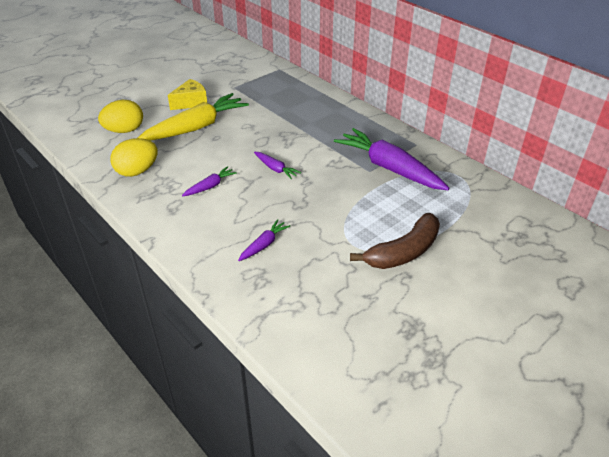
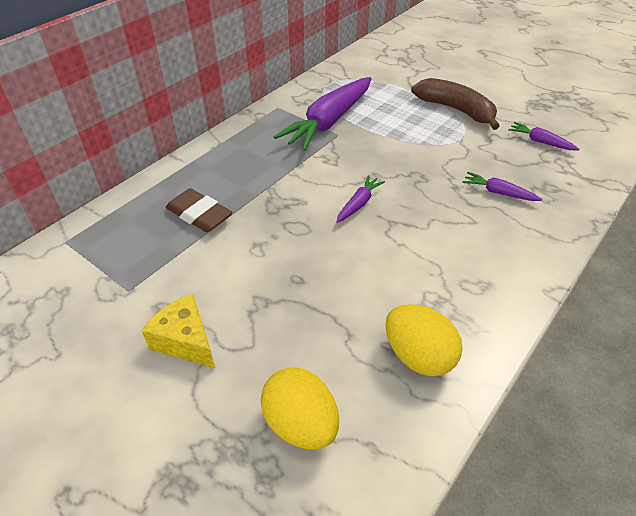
camera: 100 degrees left, 5 degrees up
yellow carrot [138,93,249,141] -> none
purple carrot [182,166,237,197] -> purple carrot moved to [508,122,579,150]
none -> brown eraser [166,188,232,232]

